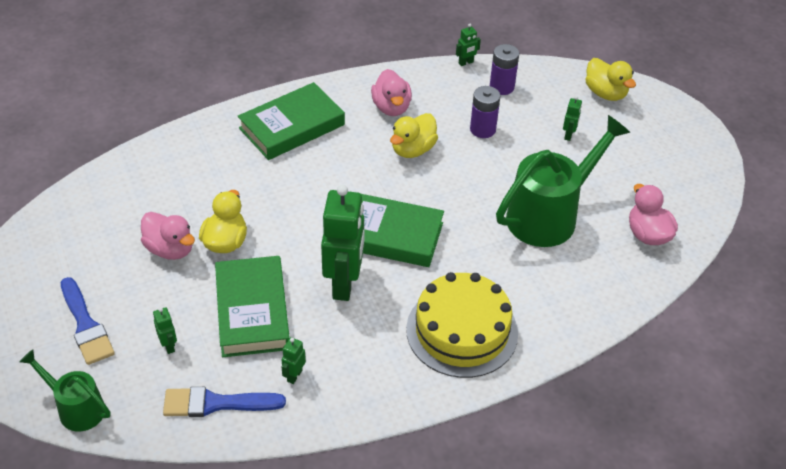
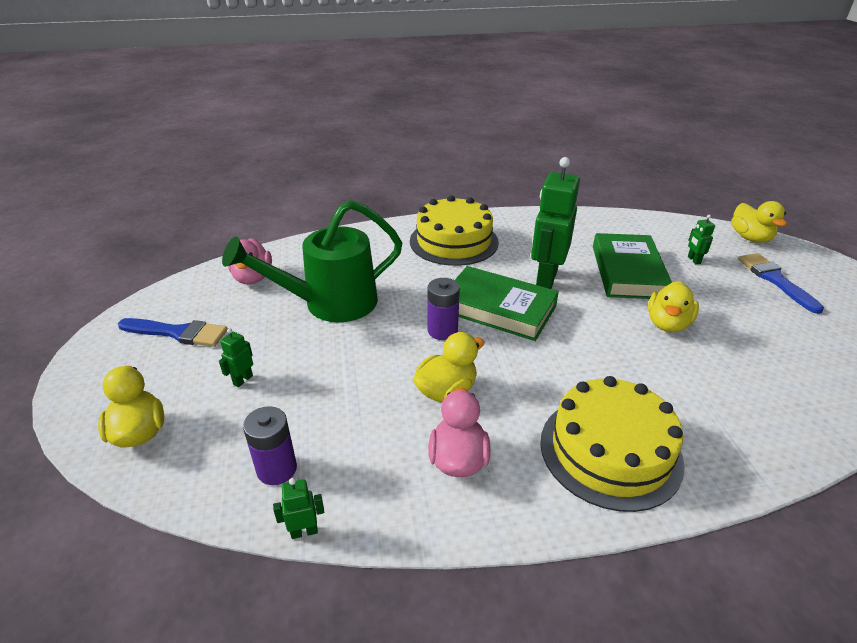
camera: 165 degrees left, 10 degrees down
green watering can [19,349,110,431] -> yellow duck [731,201,787,242]
pink duck [141,212,195,260] -> none
blue brush [163,387,286,417] -> blue brush moved to [118,318,227,347]
green book [238,82,345,160] -> yellow cake [540,376,685,512]
green robot [281,337,306,384] -> none
purple battery [470,86,500,138] -> purple battery moved to [428,278,460,340]

